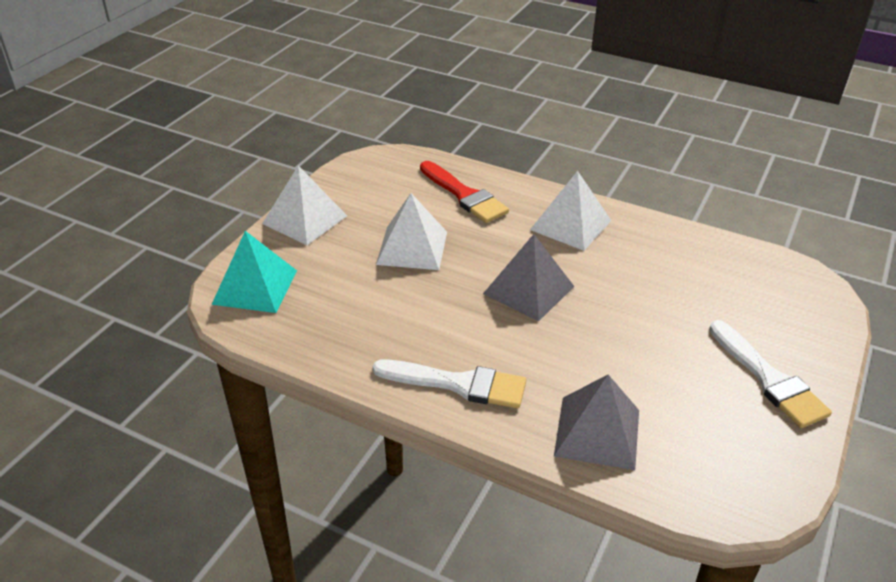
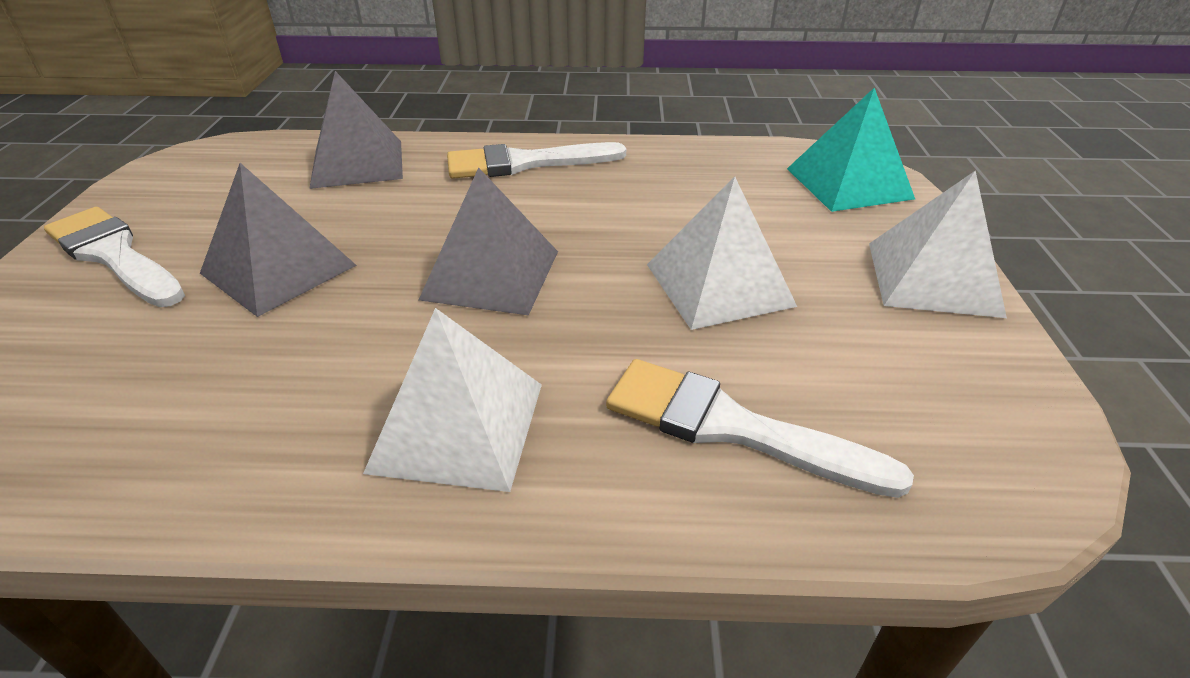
camera: 155 degrees right, 0 degrees up
red brush [420,161,509,223] -> white brush [606,359,914,498]
none -> grey pyramid [200,163,357,317]

